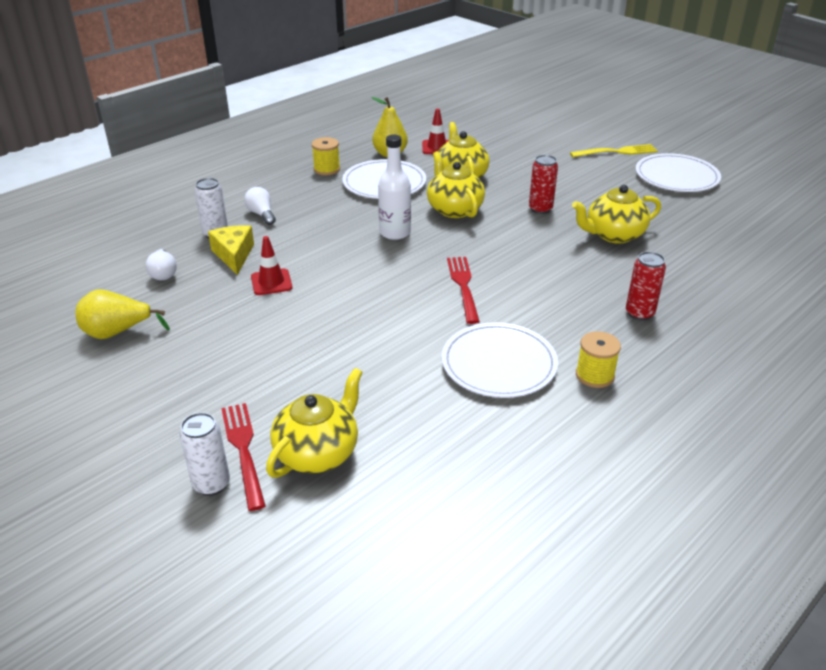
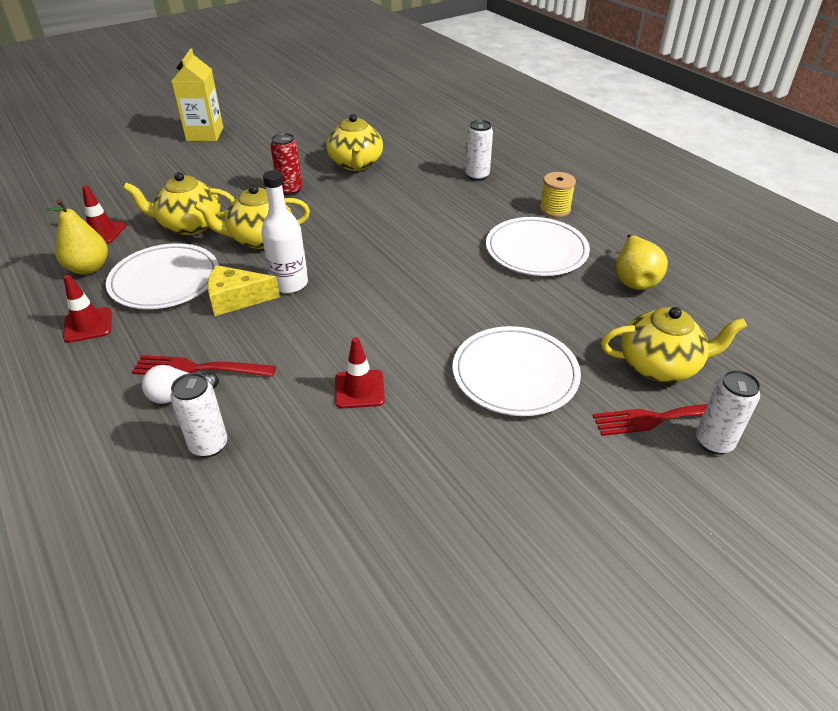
camera: 80 degrees left, 5 degrees up
yellow pear [76,289,170,339] -> yellow pear moved to [616,234,668,290]
white light bulb [146,249,177,280] -> none
yellow cheese [208,225,254,275] -> yellow cheese moved to [207,265,280,316]
yellow teapot [266,368,363,478] -> yellow teapot turned 135 degrees clockwise [601,307,747,382]
yellow spool [312,137,340,175] -> red traffic cone [63,275,111,343]
red fork [447,257,480,324] -> red fork moved to [132,355,276,377]
yellow fork [570,144,657,157] -> yellow carton [171,49,223,141]
red can [626,251,666,321] -> white can [465,120,493,181]
white plate [636,153,721,192] -> white plate moved to [453,326,581,416]

